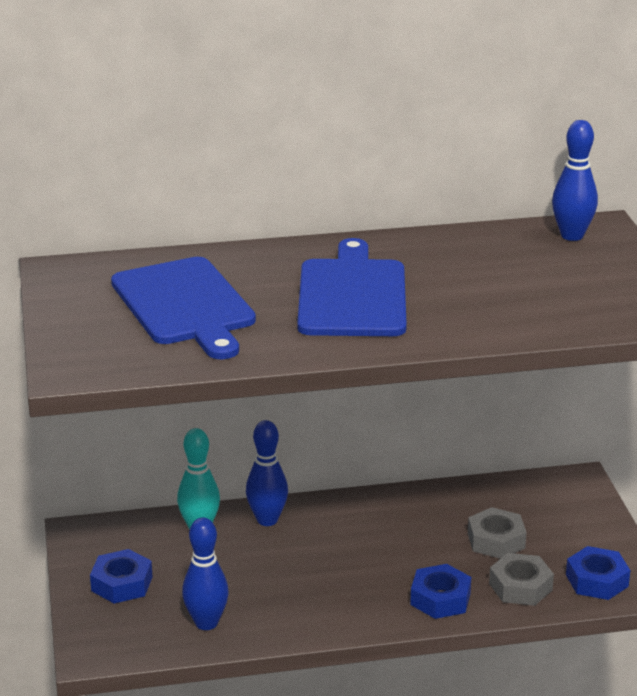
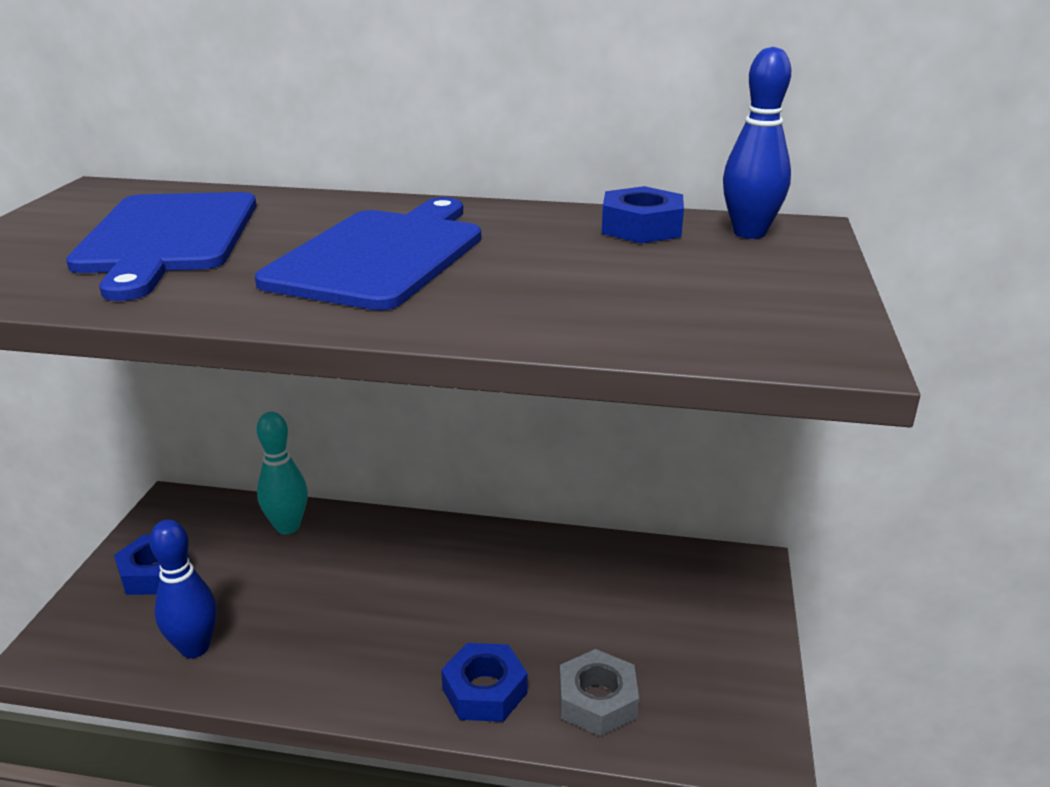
camera: 20 degrees right, 0 degrees up
blue bowling pin [246,420,288,526] -> none
grey nut [468,507,527,559] -> none
blue nut [566,546,630,600] -> blue nut moved to [602,186,684,243]

